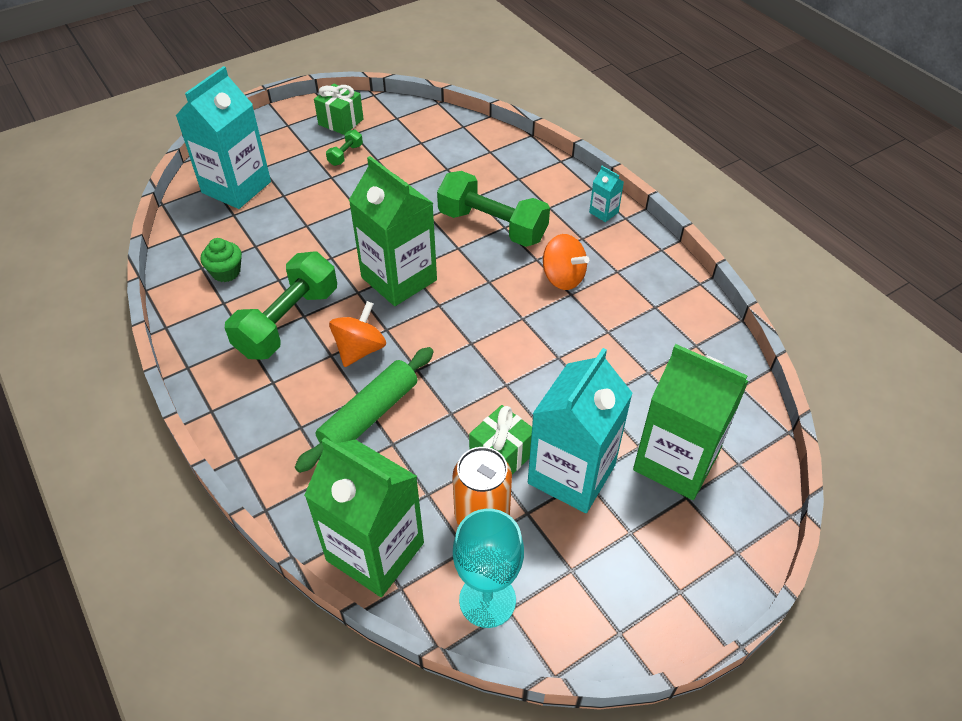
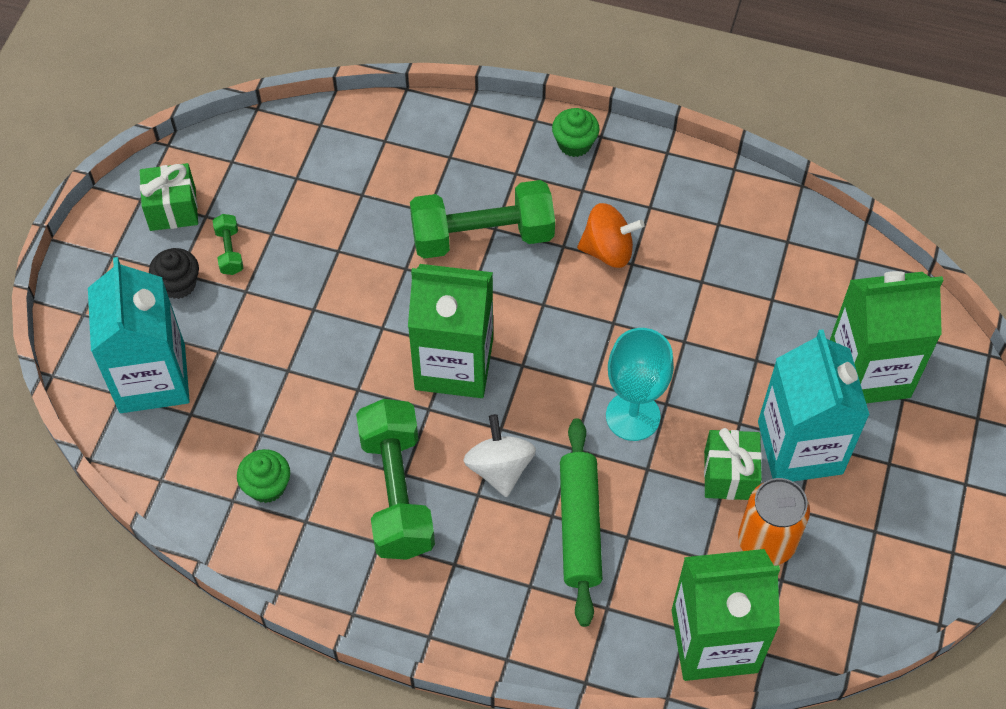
camera: 40 degrees left, 10 degrees up
orange spinning top [329,301,386,367] -> white spinning top [464,414,536,497]
turquoise goblet [453,509,524,628] -> turquoise goblet moved to [606,328,674,441]
turquoise carton [589,166,624,222] -> green cupcake [552,108,600,157]
none -> black cupcake [149,248,199,299]

